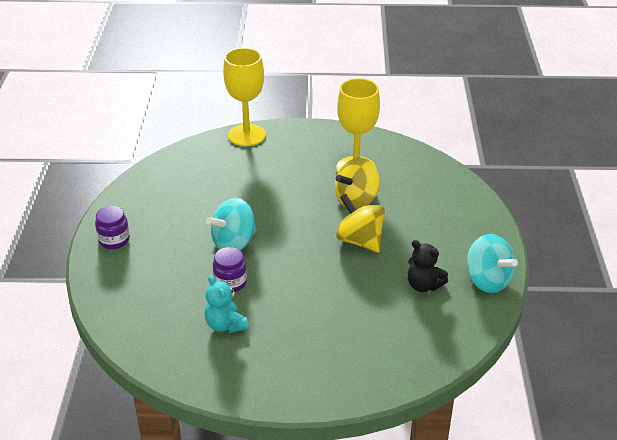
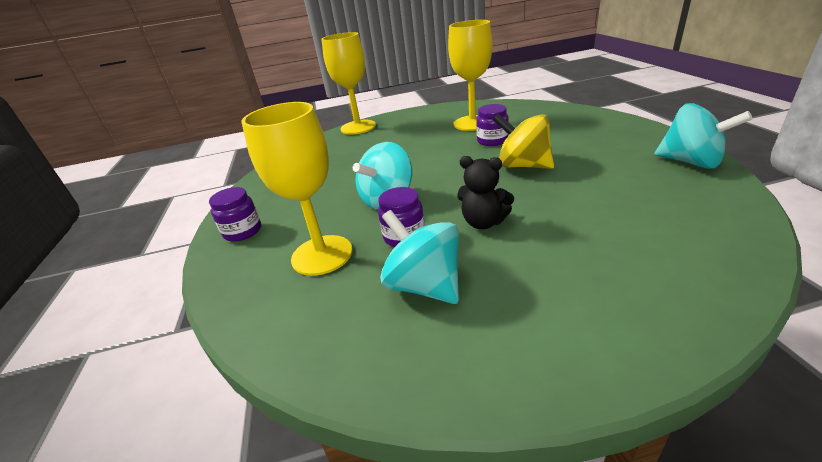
camera: 10 degrees left, 5 degrees down
turquoise teddy bear [205,276,248,333] -> turquoise spinning top [380,210,459,304]
yellow spinning top [335,157,380,210] -> purple jar [476,104,508,146]
black teddy bear [407,240,448,292] -> black teddy bear moved to [457,156,514,229]
none -> yellow goblet [242,102,352,276]

